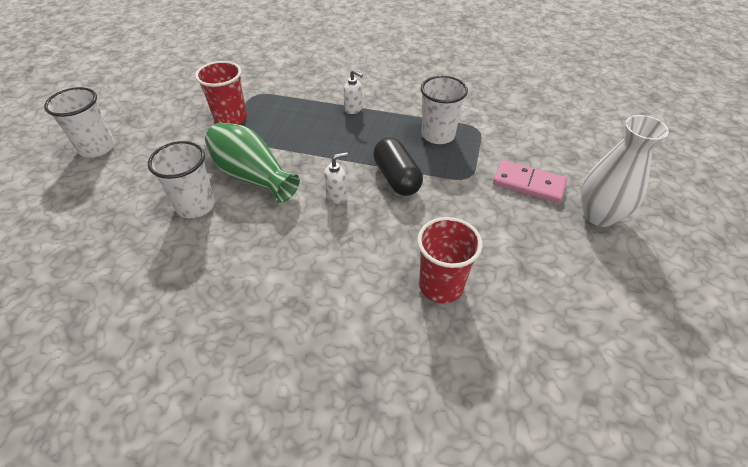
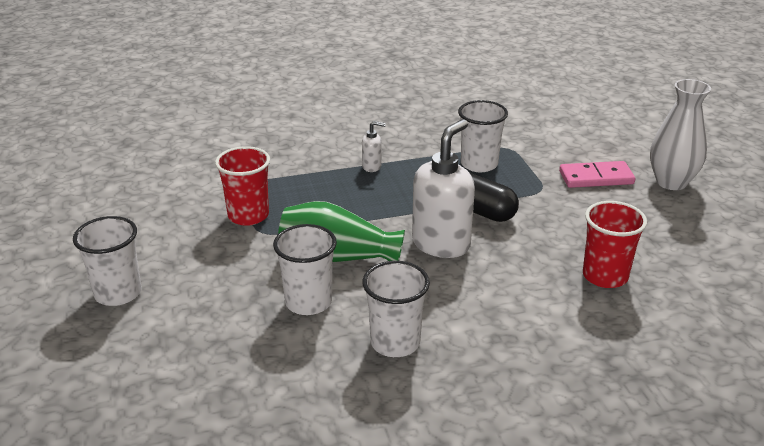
camera: 30 degrees left, 15 degrees down
white soap dispenser [324,152,348,204] -> white soap dispenser [412,119,475,258], size x2.20
none -> white cup [363,261,430,357]

